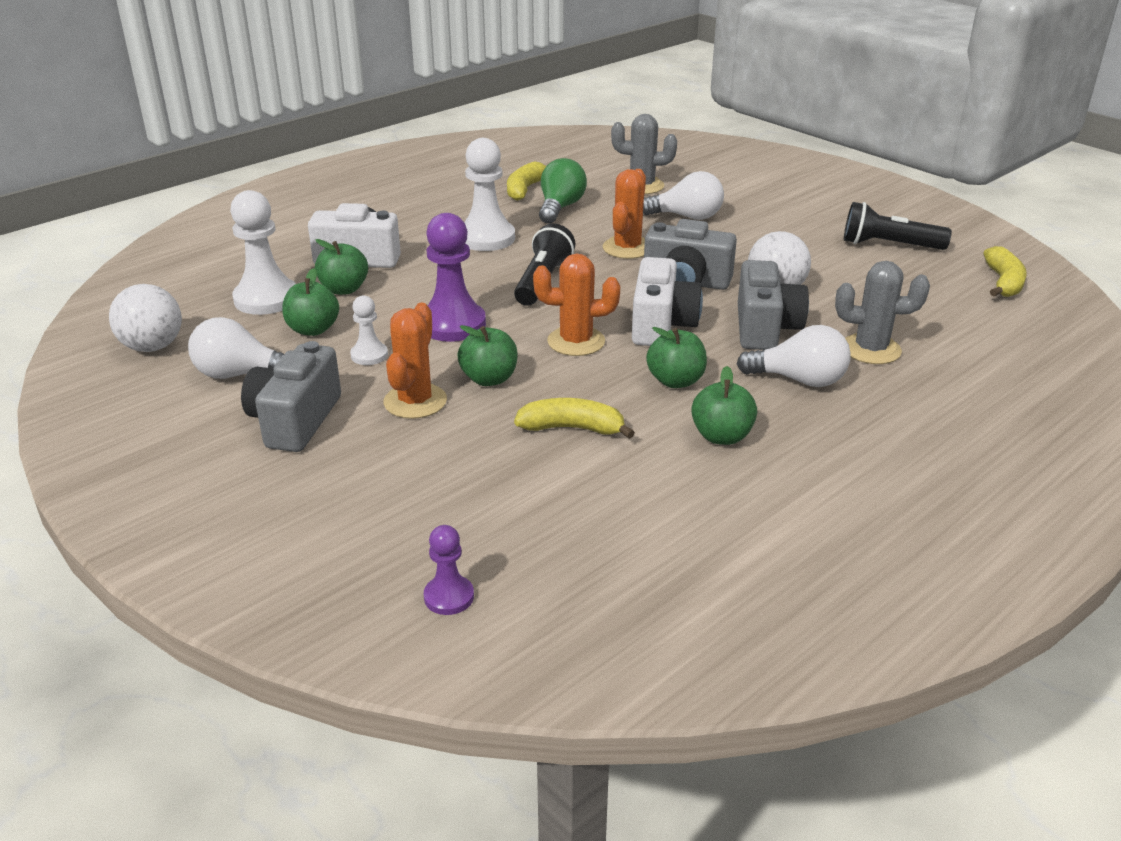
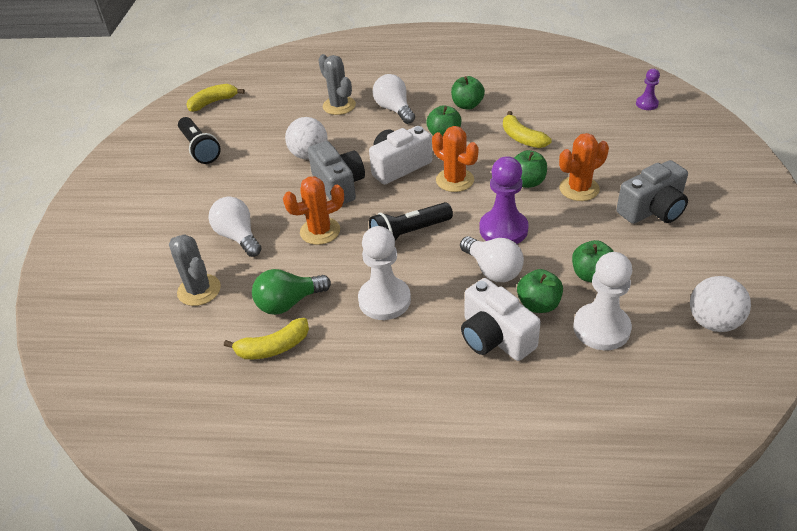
camera: 130 degrees left, 10 degrees up
white light bulb [188,317,284,379] -> white light bulb moved to [460,236,524,282]
white pawn [350,296,388,365] -> none
grey camera [738,260,809,350] -> none

